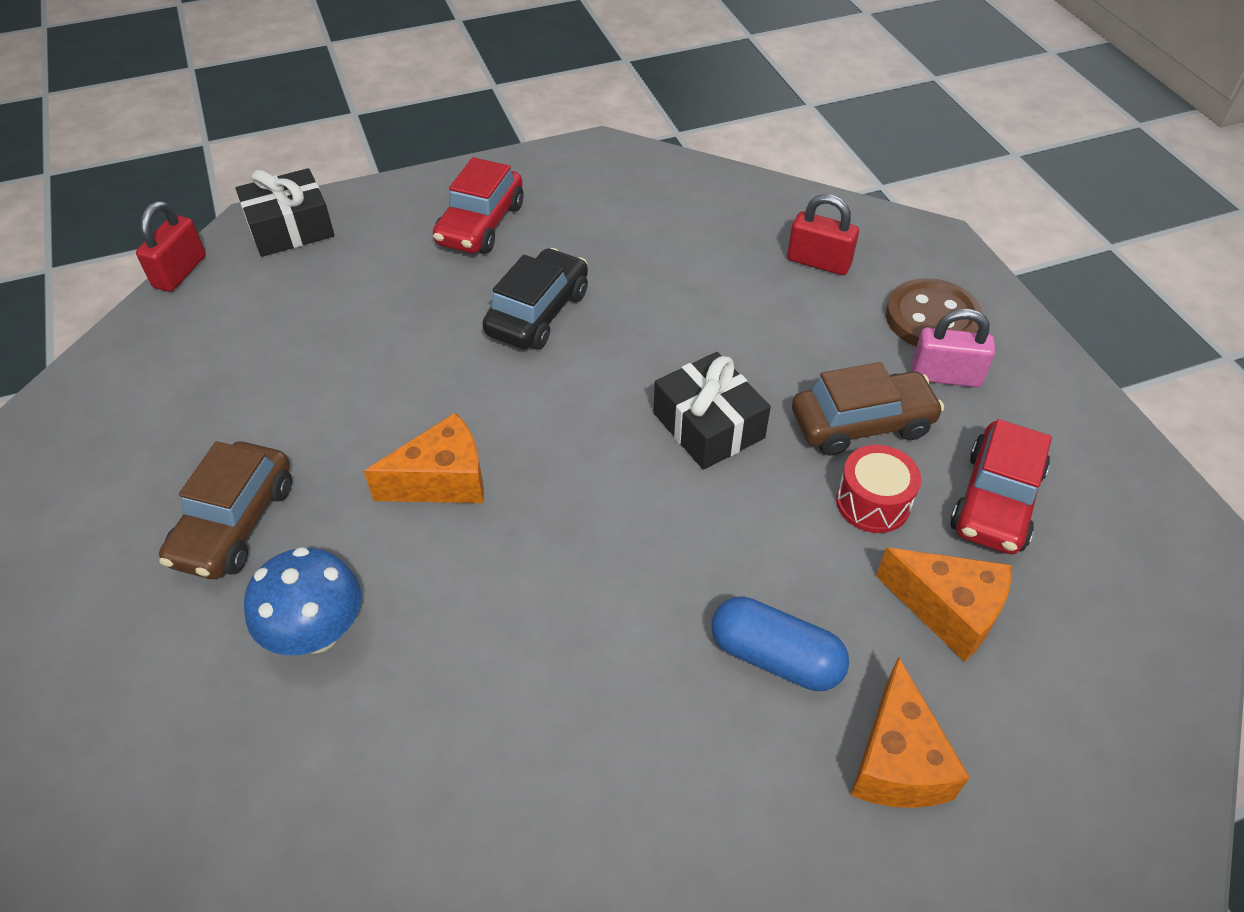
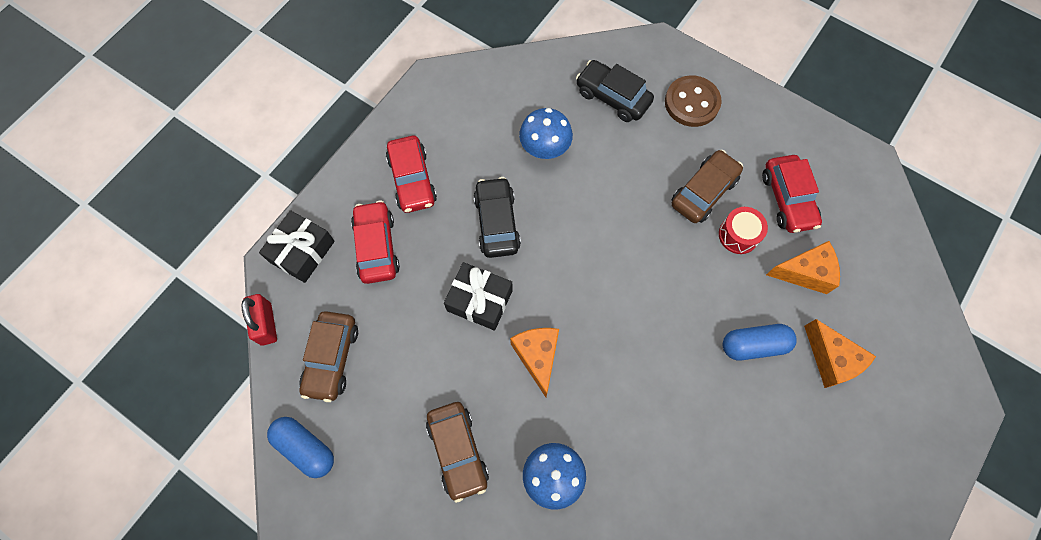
camera: 35 degrees left, 20 degrees up
orange cheese [364,412,484,503] -> orange cheese turned 45 degrees counterclockwise [510,328,559,397]
black gift [654,352,771,470] -> black gift moved to [444,262,513,330]
red padlock [787,194,859,275] -> black car [576,60,654,122]
pink padlock [911,309,995,387] -> none
none -> blue capsule [267,417,334,478]
none -> brown car [300,311,358,402]
none -> red car [351,200,400,284]
none -> blue mushroom [519,108,573,159]

